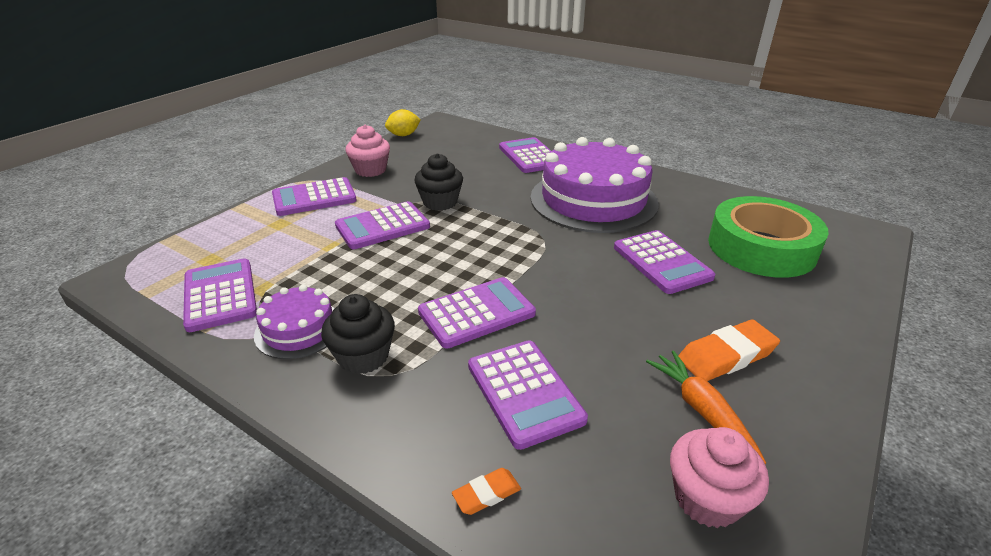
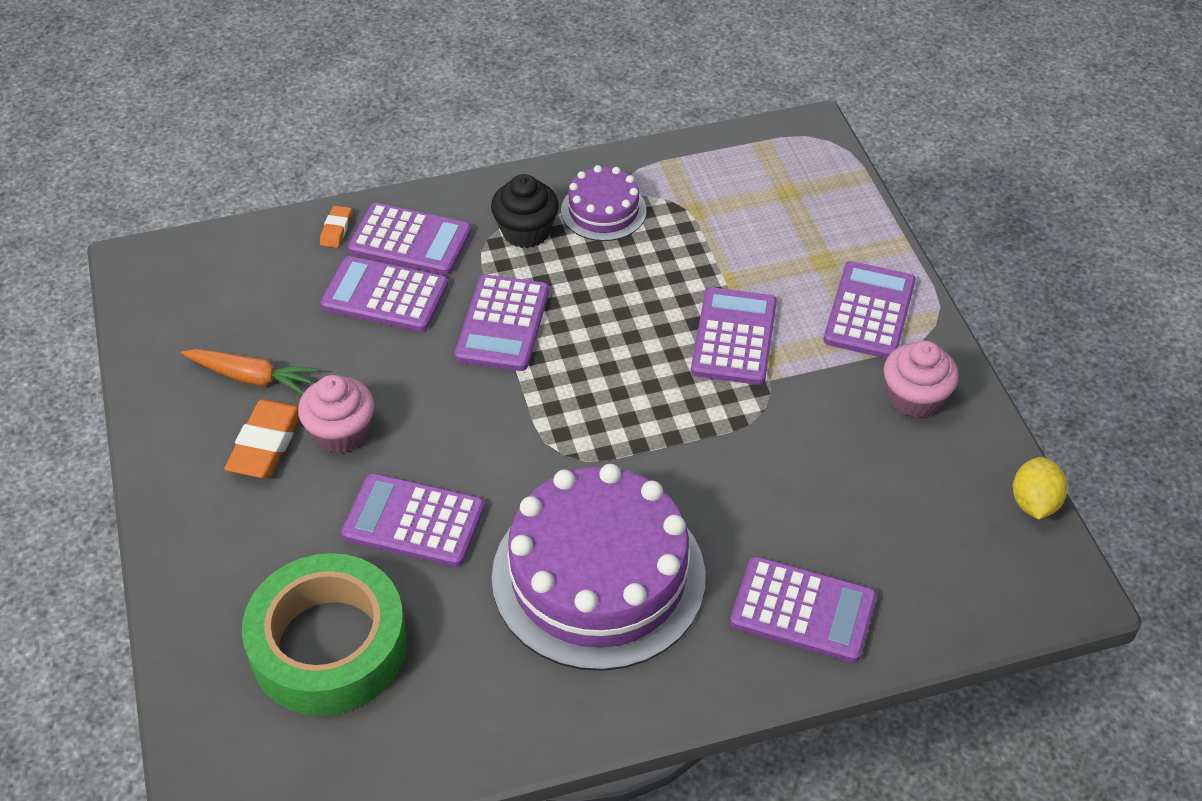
camera: 130 degrees right, 15 degrees up
purple calculator [183,258,257,332] -> purple calculator moved to [348,203,472,275]
black cupcake [414,153,463,211] -> none
pink cupcake [670,427,769,528] -> pink cupcake moved to [298,375,374,453]

